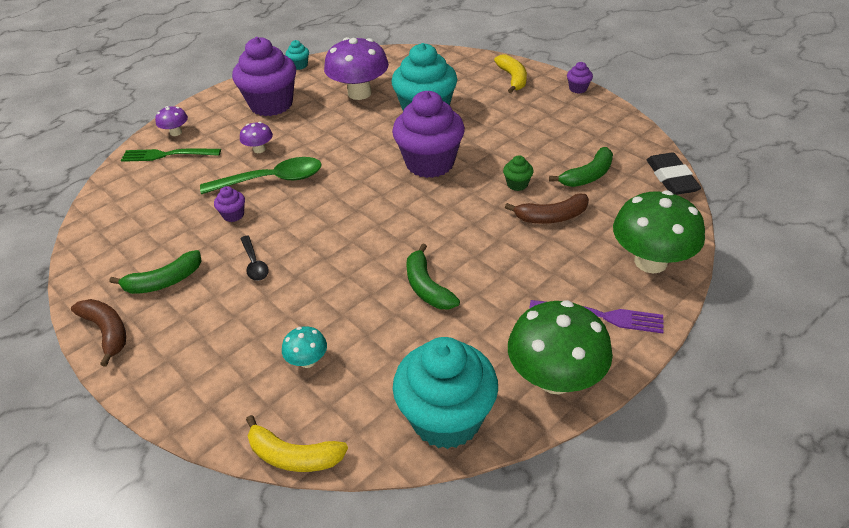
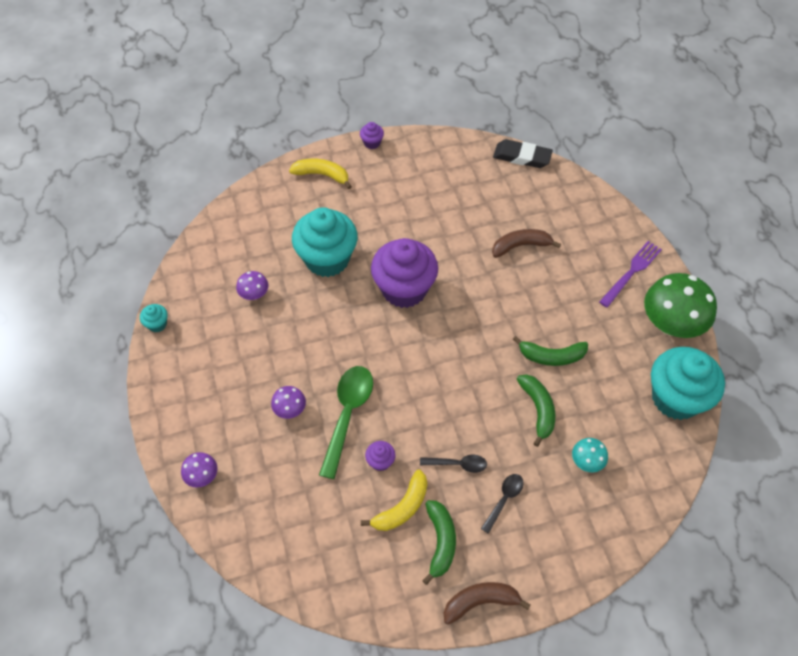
camera: 65 degrees left, 15 degrees up
green fork [121,148,221,162] -> none
purple cupcake [232,37,296,116] -> none
yellow banana [246,415,348,472] -> yellow banana moved to [361,470,427,531]
purple mushroom [324,37,389,100] -> purple mushroom [236,271,268,300], size x0.47
green cupcake [503,155,534,191] -> none
brown banana [505,194,589,224] -> brown banana turned 120 degrees counterclockwise [492,229,561,258]
green banana [549,147,613,187] -> green banana moved to [517,374,555,447]
green mushroom [613,190,705,273] -> none
none -> black spoon [481,474,524,534]

